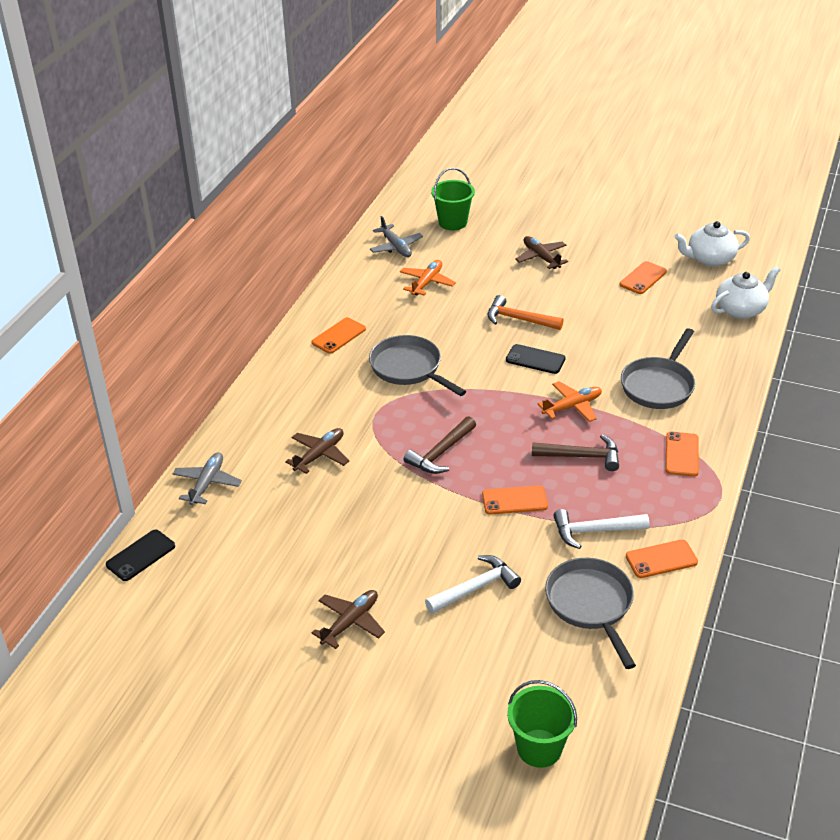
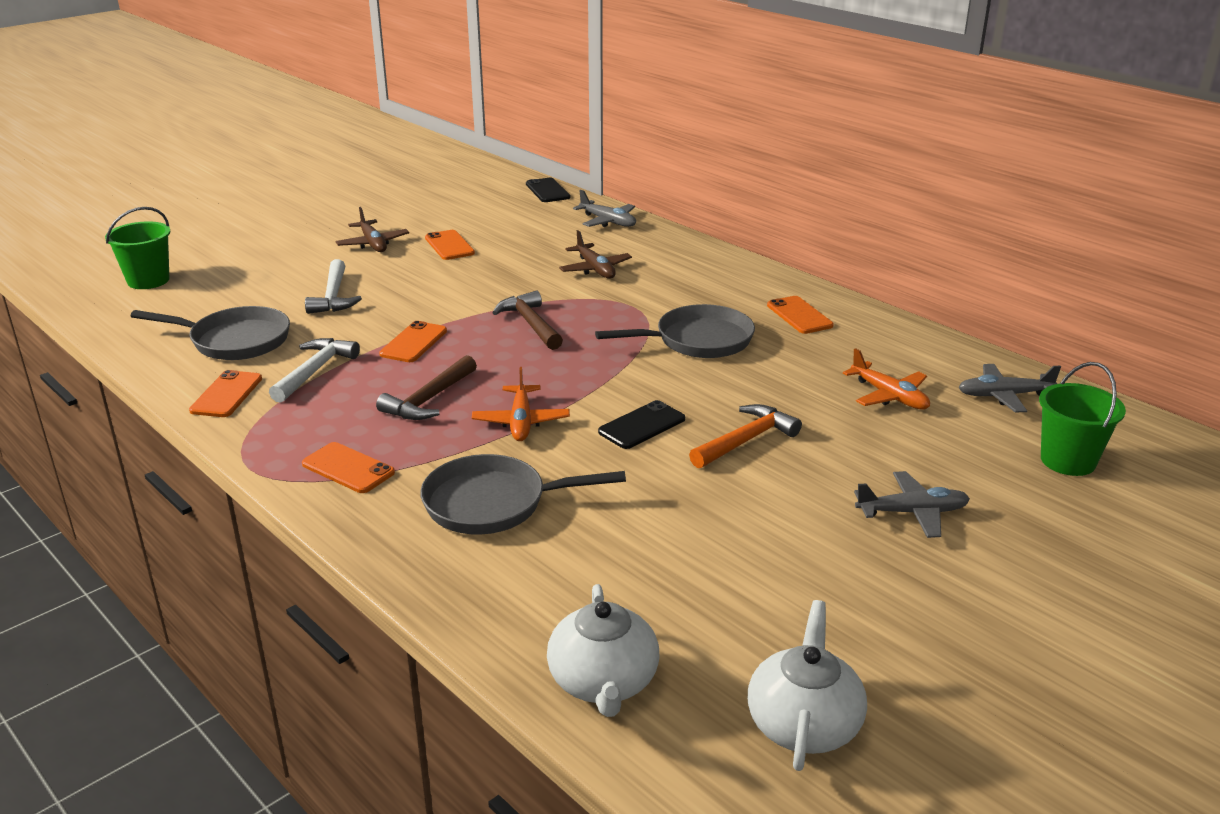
camera: 115 degrees right, 10 degrees down
brown plane [515,236,568,269] -> grey plane [854,471,970,538]
orange phone [619,261,667,294] -> orange phone moved to [425,230,475,260]
grey pan [621,328,695,409] -> grey pan turned 60 degrees counterclockwise [420,454,626,534]

